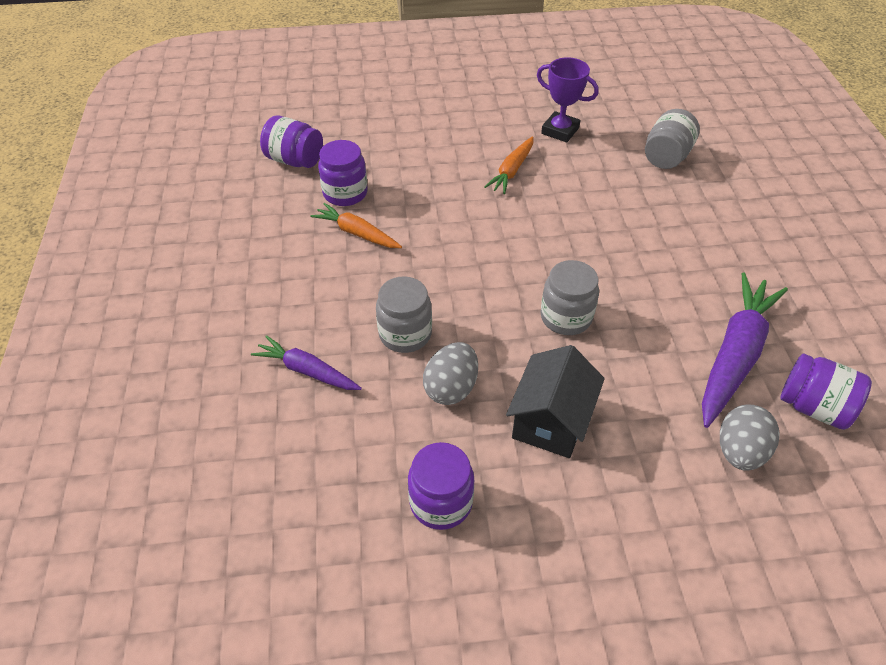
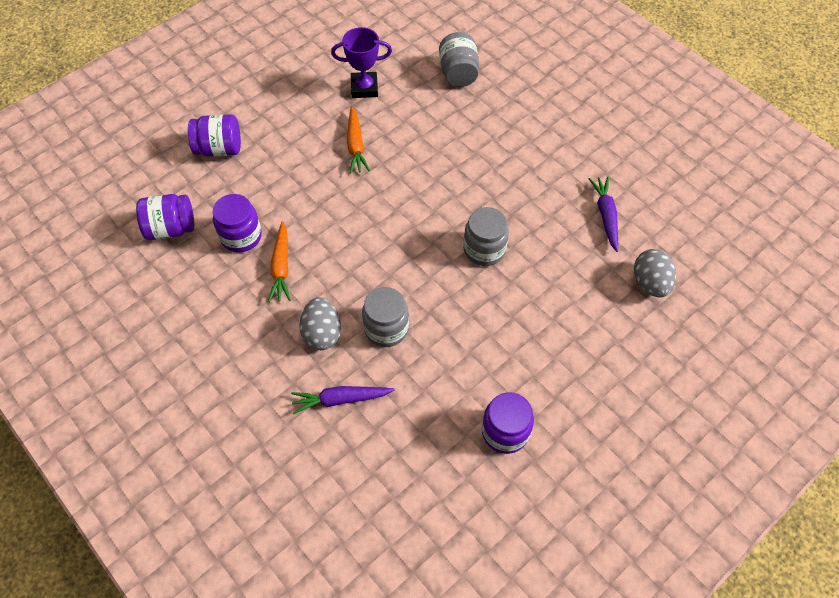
camera: 35 degrees left, 10 degrees up
orange carrot [310,203,402,248] -> orange carrot turned 90 degrees counterclockwise [268,221,291,302]
grey egg [423,342,478,405] -> grey egg moved to [300,297,341,350]
black house [506,345,605,458] -> none
purple carrot [702,272,788,428] -> purple carrot [589,177,618,252], size x0.57
purple jar [780,354,872,430] -> purple jar moved to [188,114,241,157]

